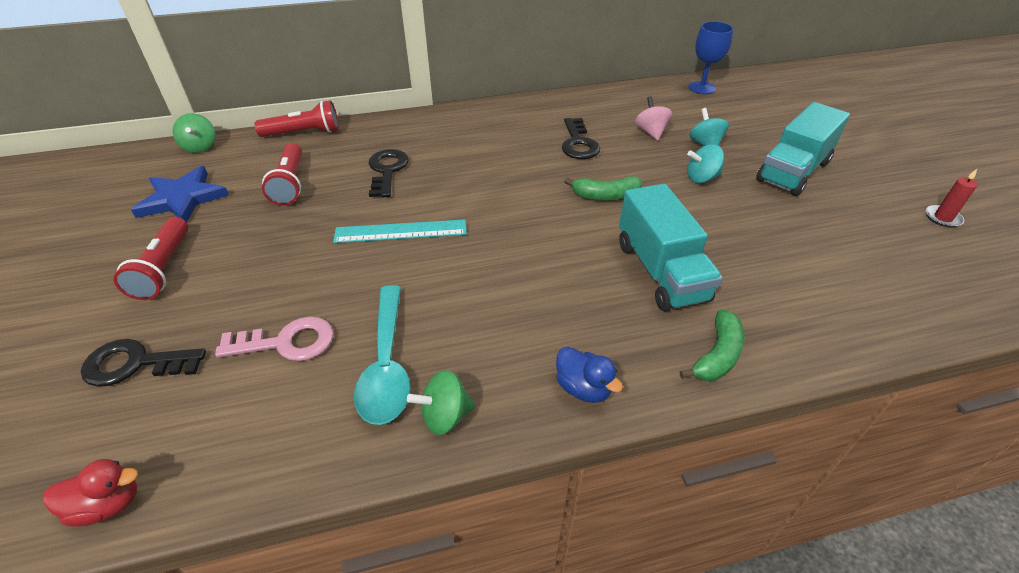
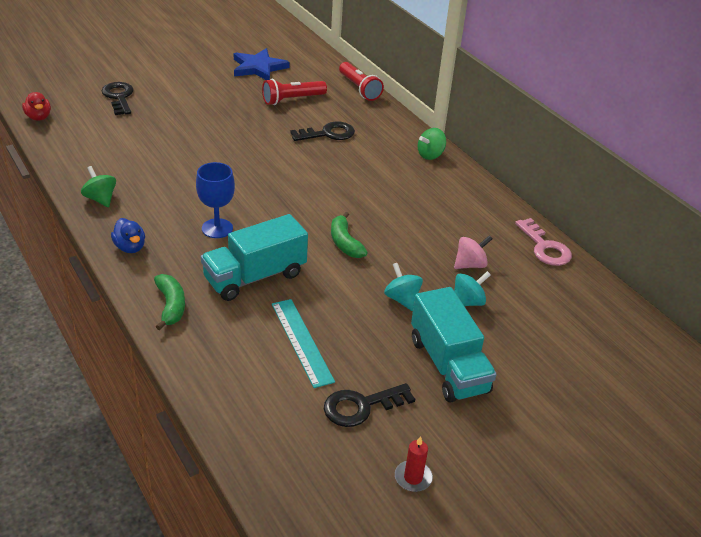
camera: 70 degrees right, 5 degrees down
red flashlight [113,217,188,300] -> none
green spinning top [173,113,216,153] -> green spinning top moved to [418,128,446,160]
pink key [215,316,334,361] -> pink key moved to [515,218,572,266]
turquoise ruler [333,219,467,243] -> turquoise ruler moved to [272,299,335,388]
turquoise spoon [354,285,411,425] -> none
blue duck [556,347,623,403] -> blue duck turned 60 degrees counterclockwise [111,218,145,253]
black key [562,118,600,159] -> black key moved to [324,383,415,427]
green banana [680,309,744,381] -> green banana turned 120 degrees counterclockwise [154,274,185,330]
blue goblet [688,21,733,94] -> blue goblet moved to [196,162,235,238]
turquoise truck [756,102,850,196] -> turquoise truck turned 135 degrees counterclockwise [411,287,497,403]

